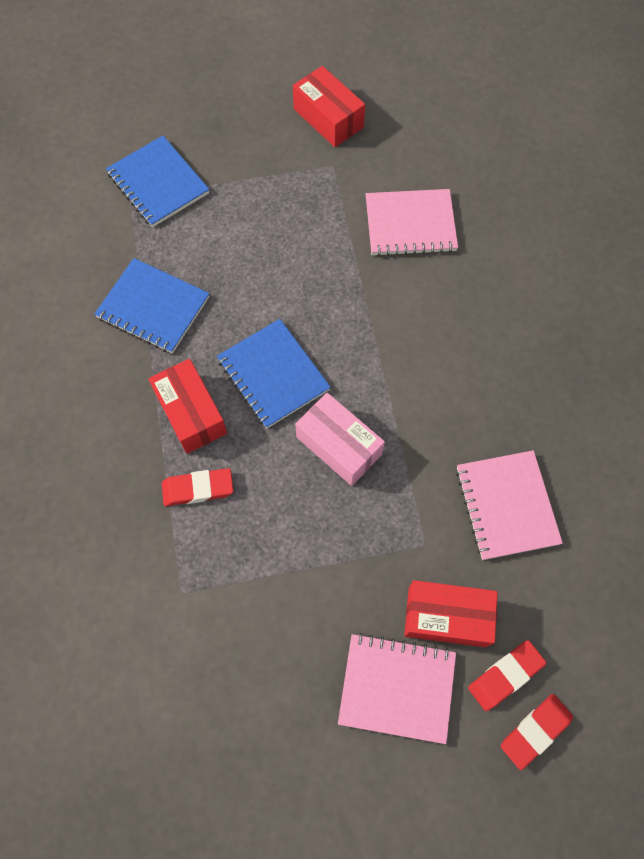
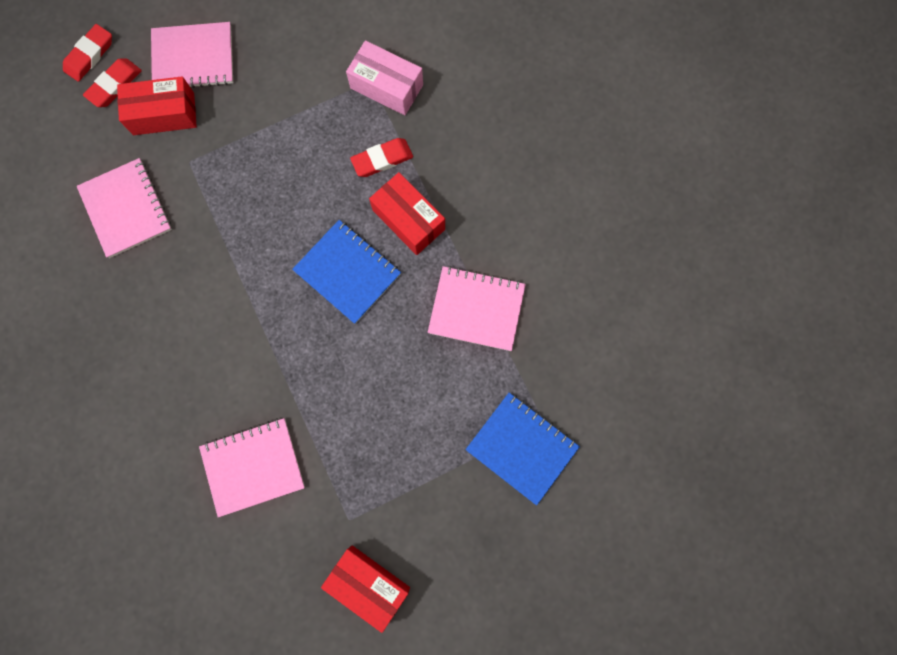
camera: 165 degrees right, 10 degrees up
blue notebook [94,258,210,353] -> pink notebook [428,266,526,351]
pink box [295,393,385,486] -> pink box moved to [346,40,423,115]

